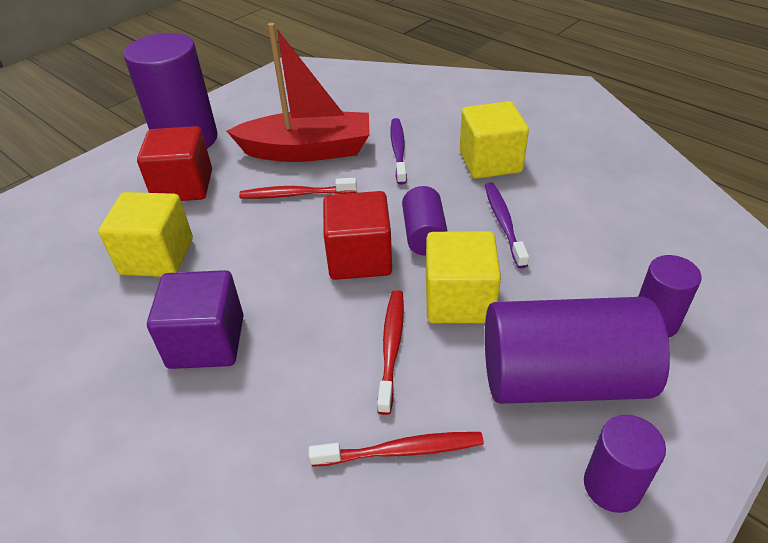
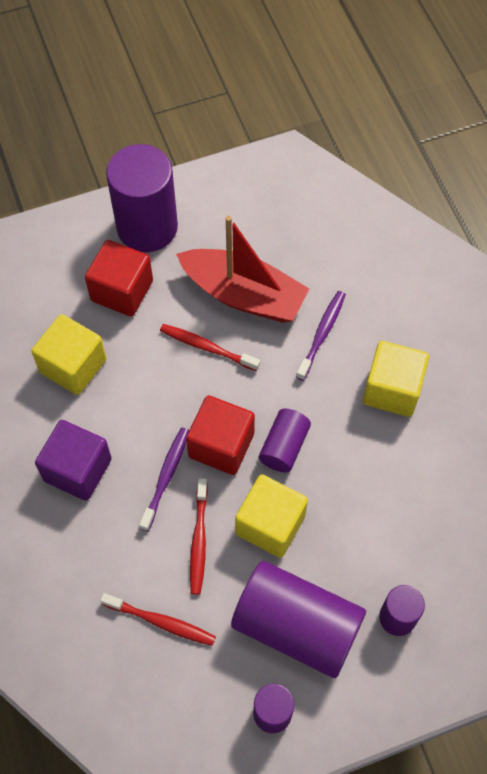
camera: 25 degrees right, 20 degrees up
red toothbrush [377,290,404,415] -> red toothbrush turned 150 degrees clockwise [190,478,208,595]
purple toothbrush [485,183,529,268] -> purple toothbrush moved to [139,428,189,531]

